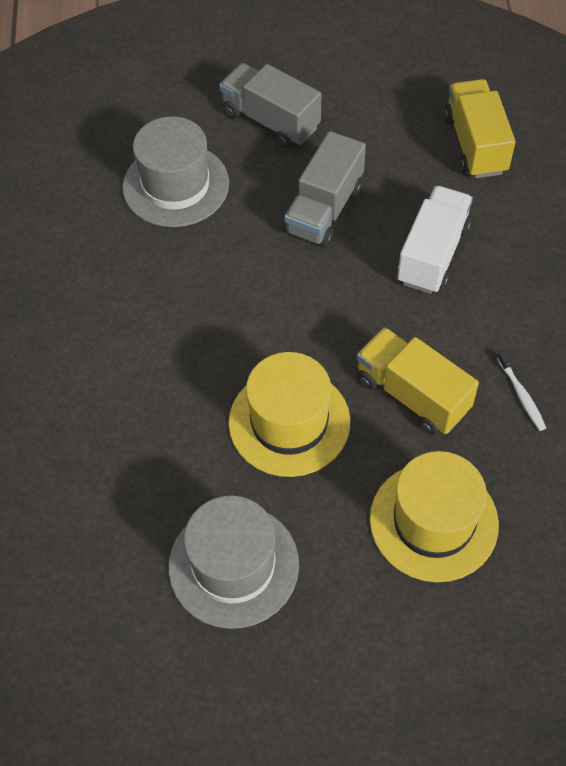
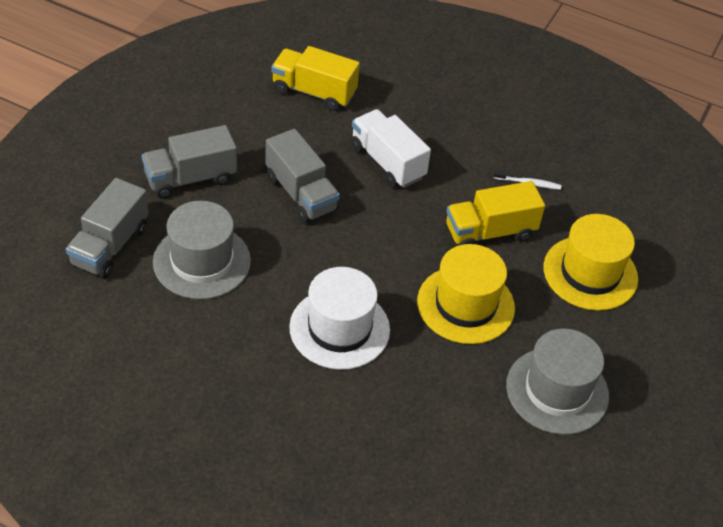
camera: 65 degrees left, 10 degrees down
none -> grey truck [66,178,148,278]
none -> white hat [289,267,390,370]

